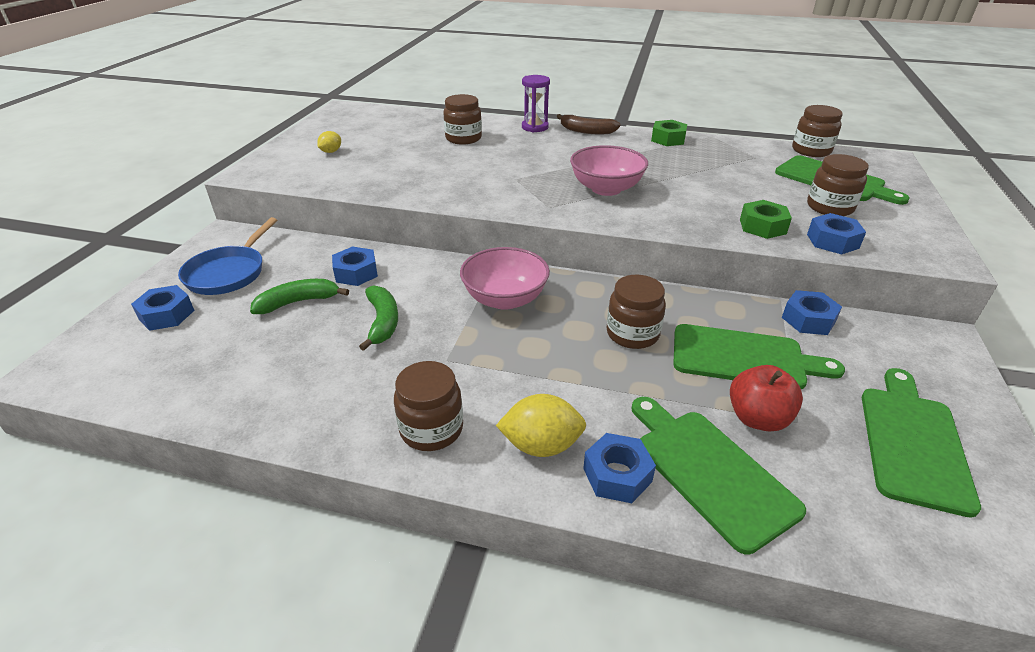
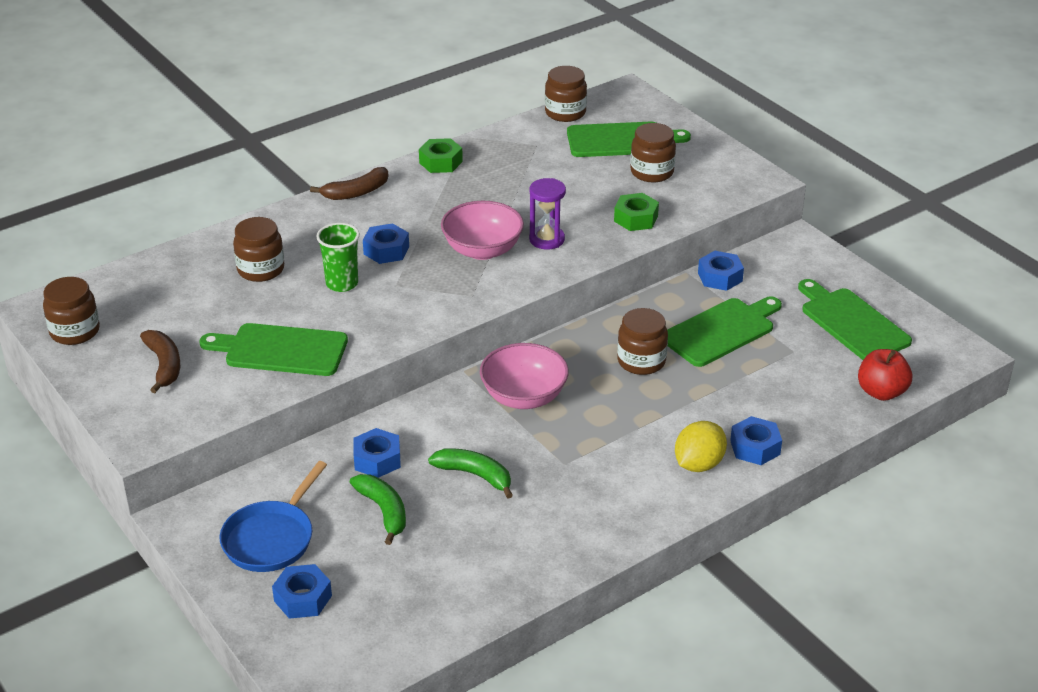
camera: 50 degrees left, 0 degrees up
blue pan [178,217,277,295] -> blue pan turned 60 degrees clockwise [220,461,327,572]
green banana [250,279,349,314] -> green banana turned 135 degrees clockwise [350,474,406,545]
yellow lemon [317,131,341,153] -> brown banana [140,330,180,393]
brown jar [394,361,463,451] -> brown jar moved to [43,277,100,345]
purple hourglass [522,75,550,132] -> purple hourglass moved to [529,178,566,249]
green cutting board [632,397,806,555] -> green cutting board moved to [199,323,348,376]
red apple [730,365,803,431] -> red apple moved to [858,349,912,401]
blue nut [807,213,866,254] -> blue nut moved to [363,223,409,264]
none -> green cup [317,223,360,292]

